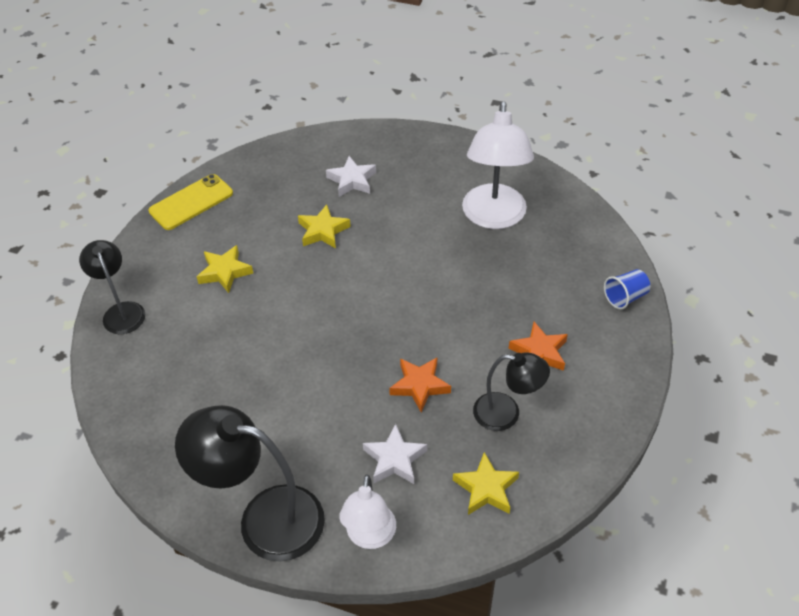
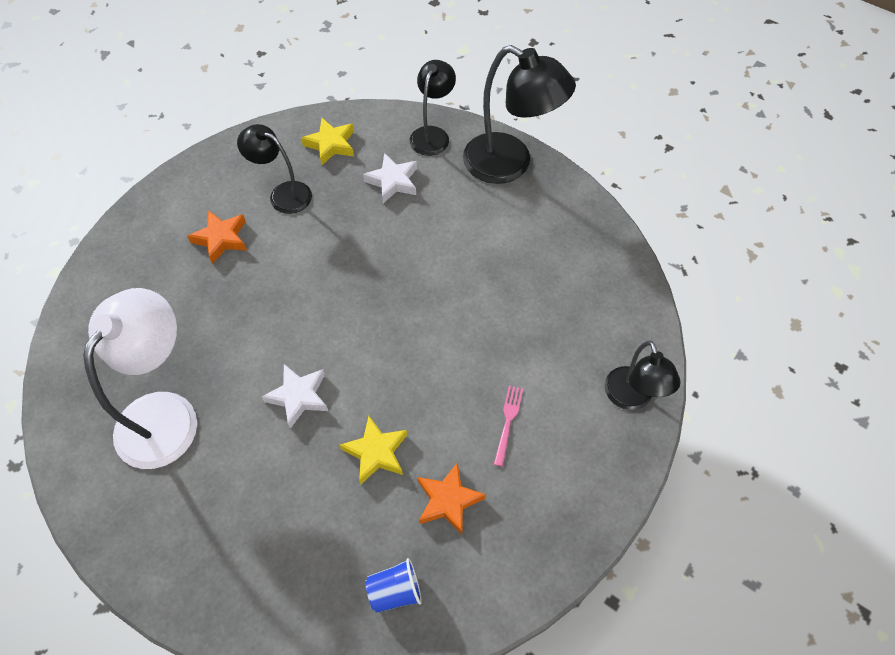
camera: 165 degrees left, 10 degrees up
yellow phone [149,174,233,230] -> none
yellow star [197,245,254,293] -> pink fork [494,386,523,467]
white star [326,156,376,197] -> white star moved to [262,364,328,429]
white lamp [339,475,396,549] -> black lamp [410,60,456,156]
orange star [389,358,451,412] -> orange star moved to [417,462,486,535]
blue cup [604,269,650,309] -> blue cup moved to [365,558,422,613]

